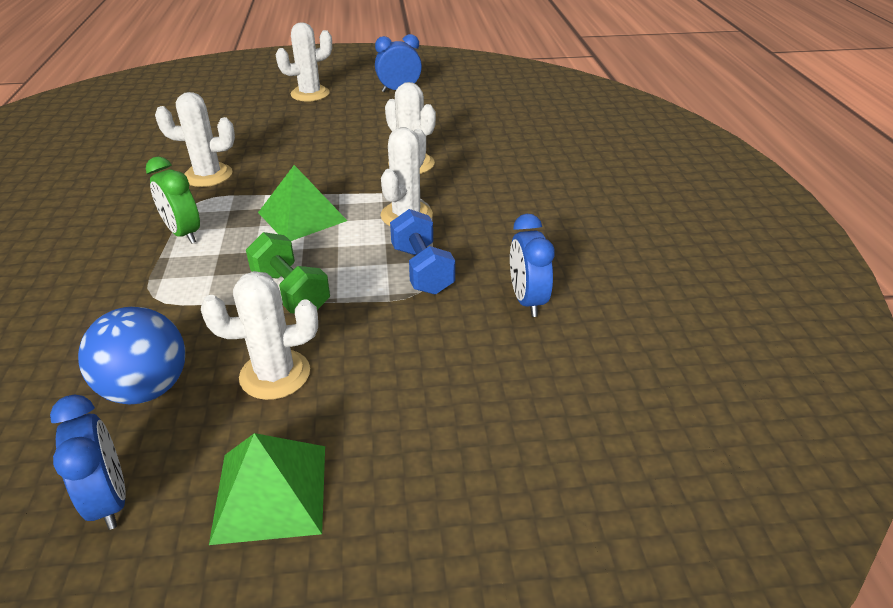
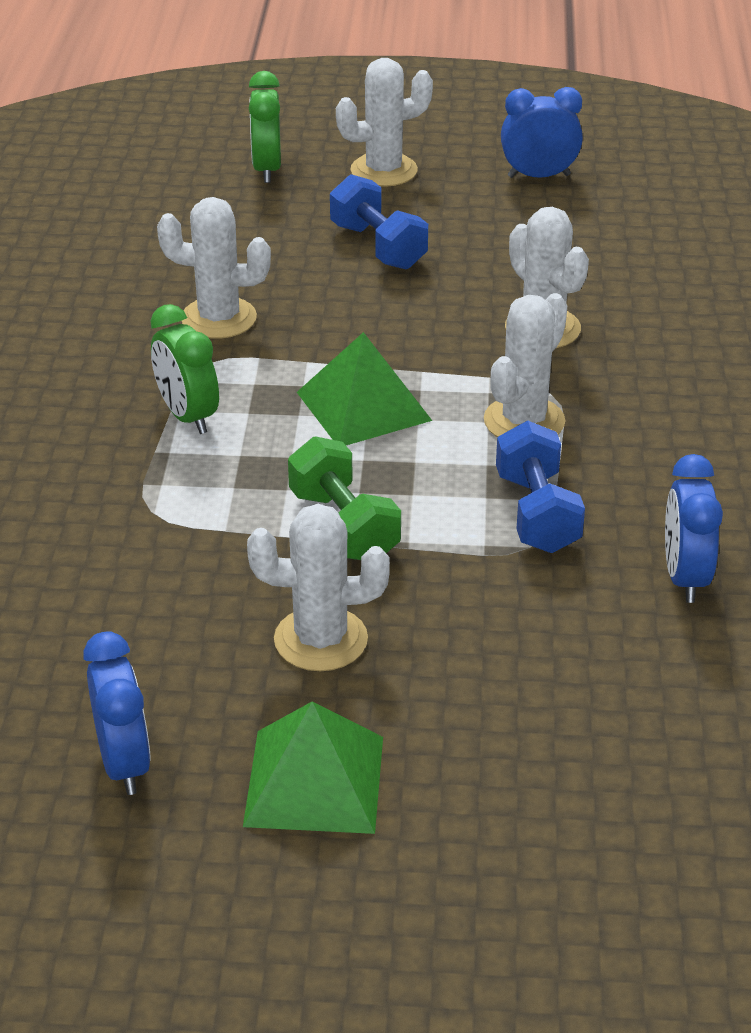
camera: 10 degrees right, 0 degrees up
blue ball [78,307,185,404] -> none
none -> green clock [249,71,281,183]
none -> blue dumbbell [330,174,428,270]

